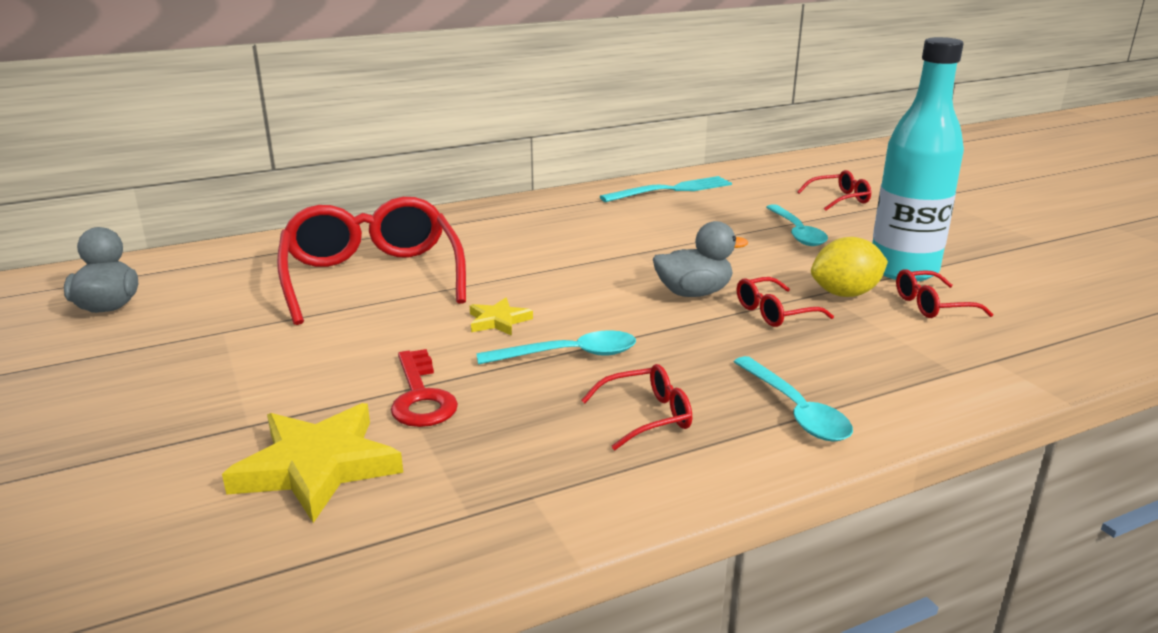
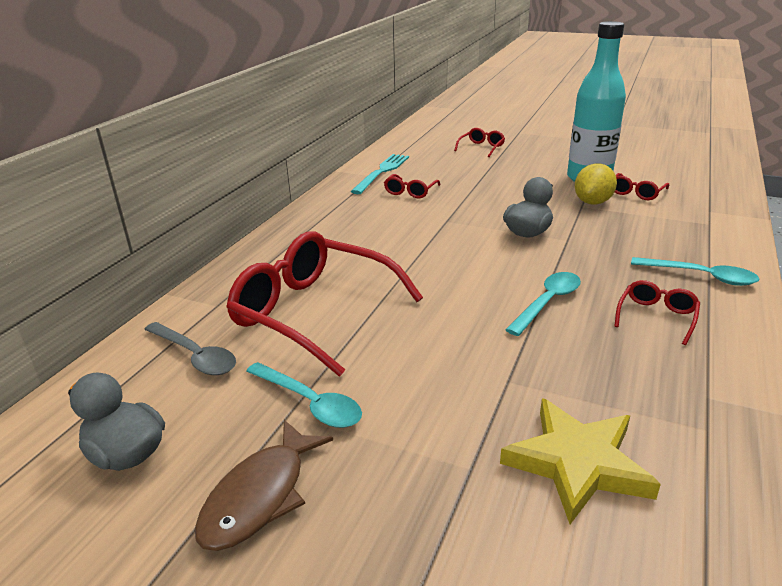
camera: 40 degrees left, 5 degrees up
red key [391,349,458,427] -> none
yellow star [470,298,533,336] -> none
red glasses [737,277,834,327] -> red glasses moved to [384,174,441,198]
turquoise spoon [766,204,828,246] -> turquoise spoon moved to [246,362,362,428]
none -> grey spoon [144,322,236,375]
none -> brown fish [195,420,333,551]

